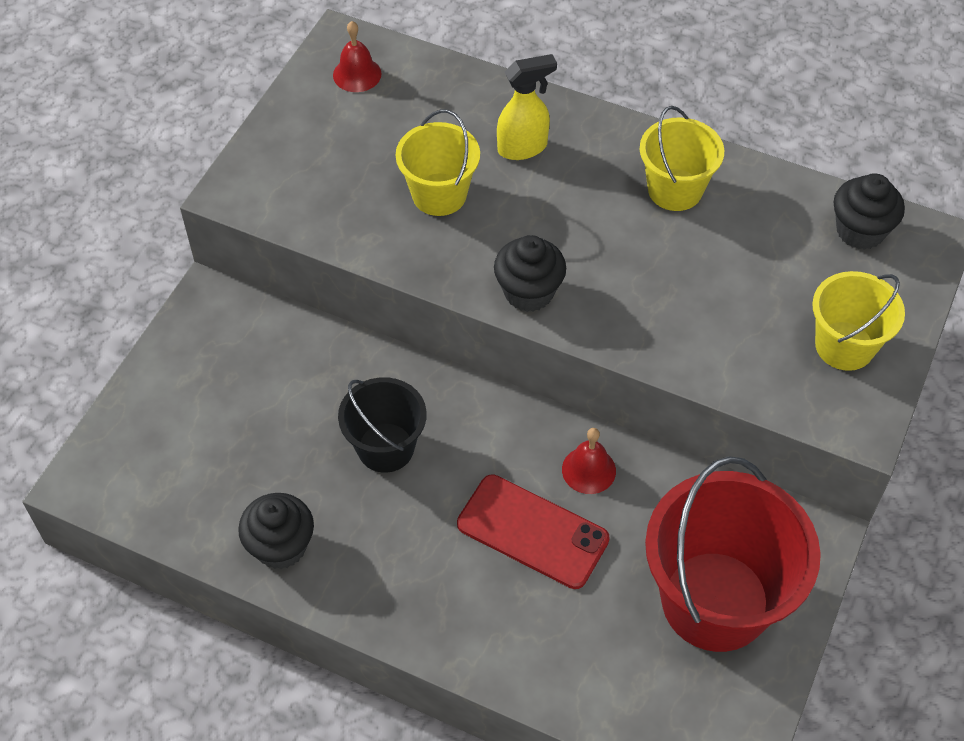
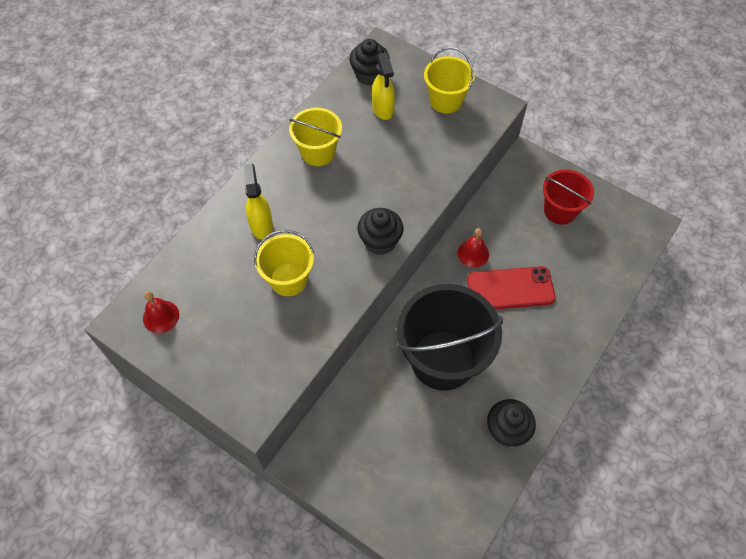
camera: 80 degrees left, 5 degrees up
black bucket [338,377,427,473] -> black bucket [397,284,503,391], size x1.78
red phone [457,474,610,589] -> red phone turned 45 degrees clockwise [467,266,556,309]
red bucket [645,456,821,652] -> red bucket [543,169,594,225], size x0.56
none -> yellow spray bottle [372,52,395,120]

